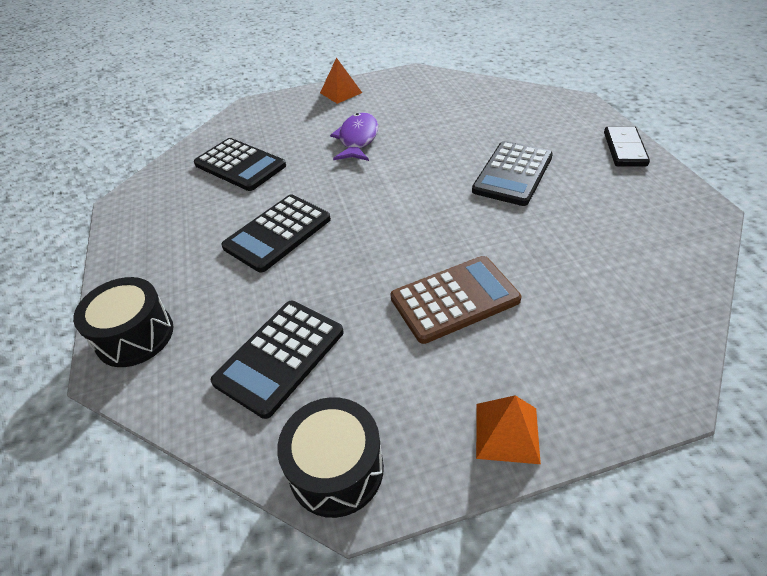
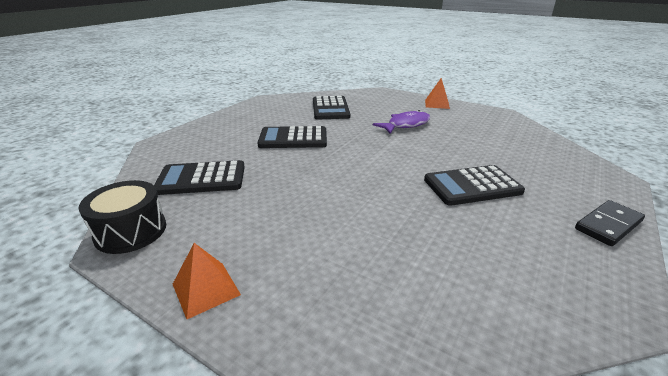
camera: 45 degrees right, 15 degrees down
black drum [73,277,173,367] -> none
brown calculator [390,256,521,344] -> none

